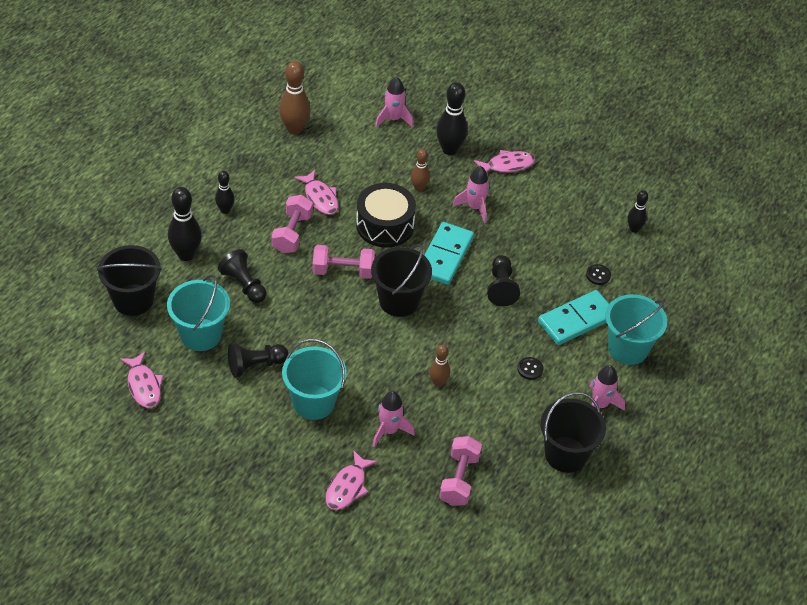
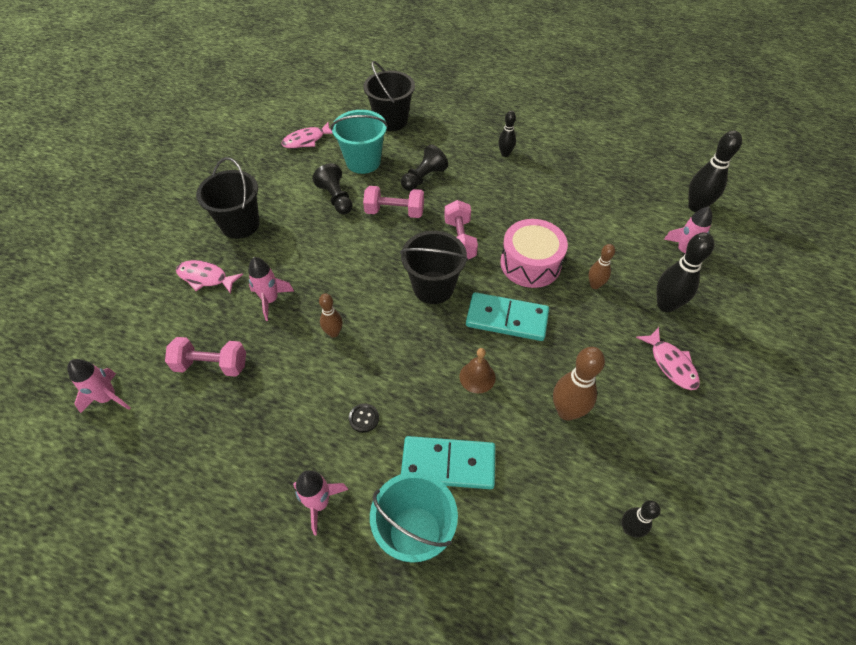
camera: 85 degrees right, 5 degrees up
black bowling pin [168,187,202,261] -> black bowling pin moved to [688,130,742,212]
pink dumbbell [271,195,313,253] -> pink dumbbell moved to [363,186,424,218]
brown bowling pin [279,61,310,134] -> brown bowling pin moved to [553,347,605,421]
turquoise bucket [282,339,347,420] -> none
pink fish [294,170,338,215] -> none
black drum [356,183,416,248] -> pink drum [500,219,568,288]
pink rocket [453,166,490,224] -> pink rocket moved to [67,359,130,413]
black pawn [487,255,520,306] -> brown bell [459,348,496,393]
turquoise domino [538,290,609,345] -> turquoise domino turned 45 degrees counterclockwise [401,436,495,489]
black bucket [540,392,606,473] -> black bucket moved to [196,157,259,239]
black button [586,264,611,285] -> none

